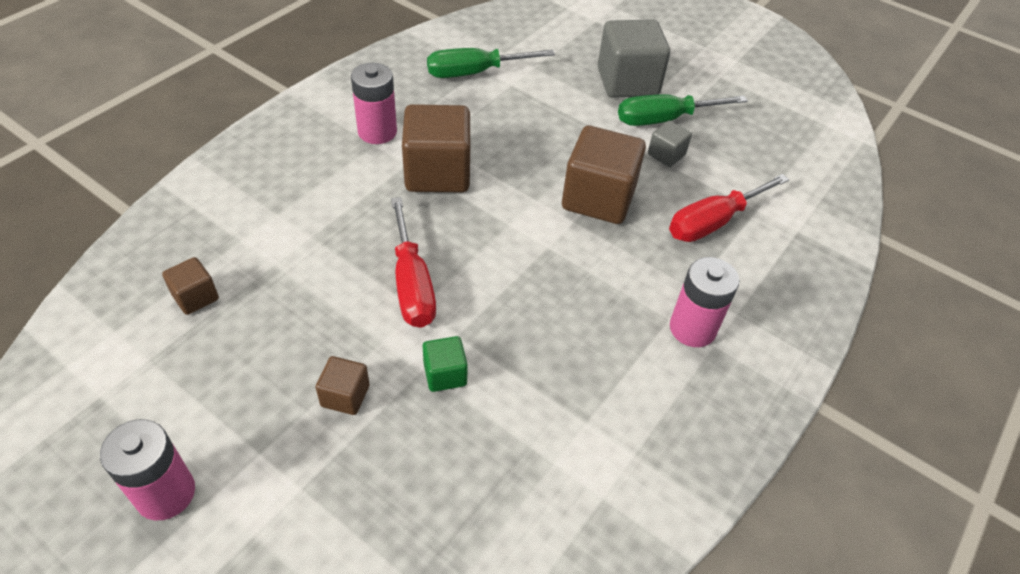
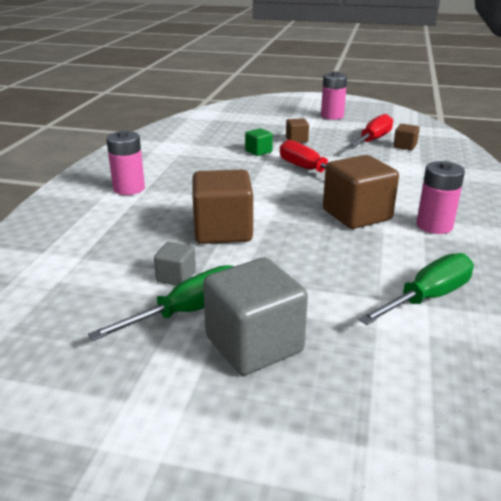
camera: 160 degrees right, 20 degrees down
red screwdriver [669,174,789,242] -> red screwdriver moved to [347,114,393,149]

